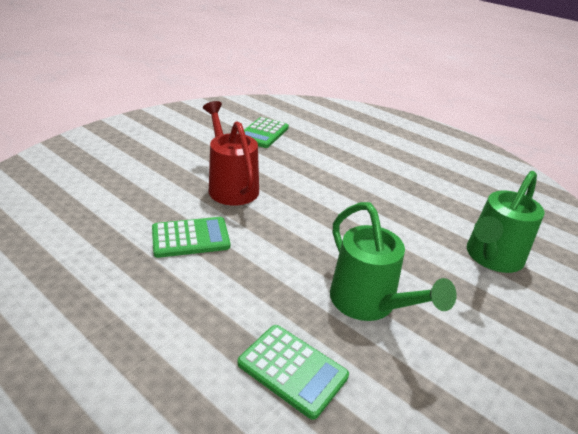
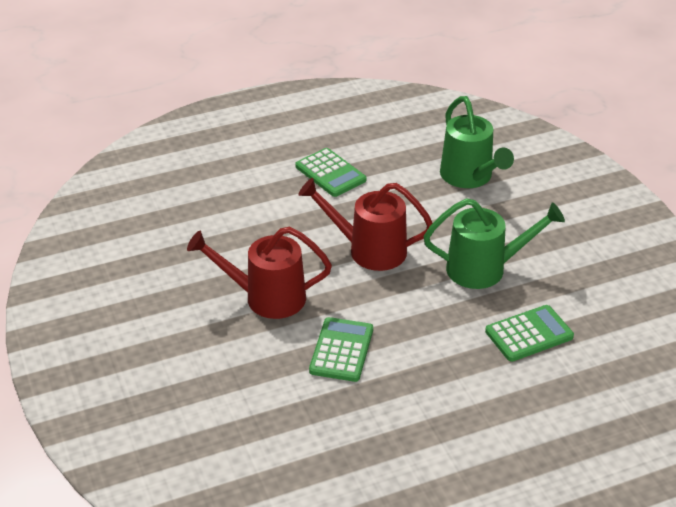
camera: 60 degrees left, 5 degrees up
green calculator [244,117,289,148] -> green calculator moved to [295,148,366,197]
none -> red watering can [298,178,432,271]

